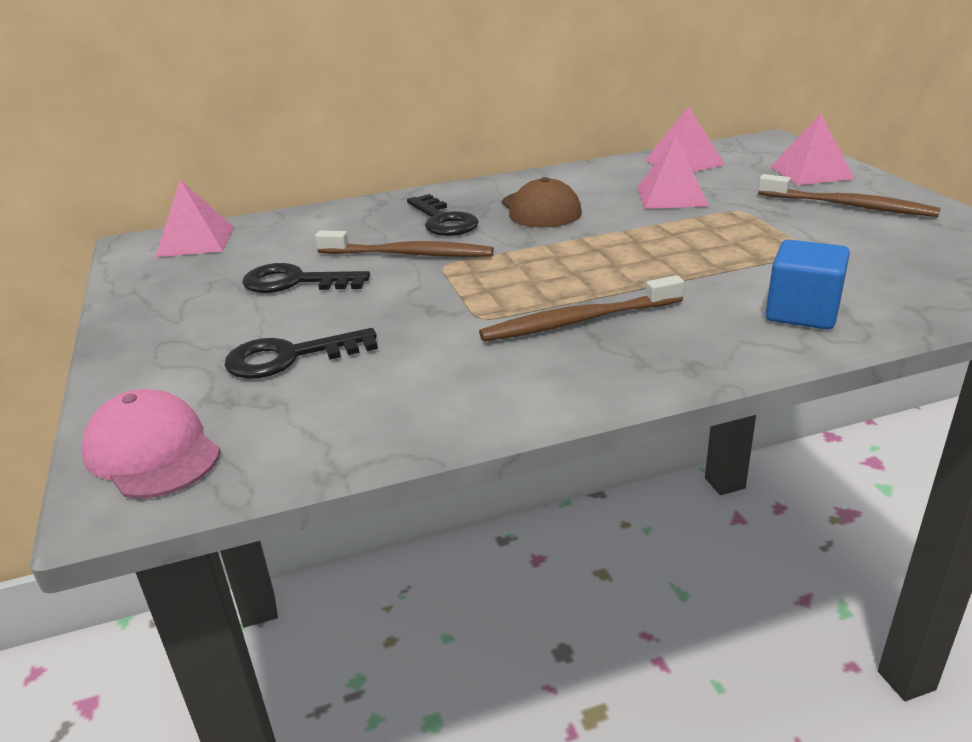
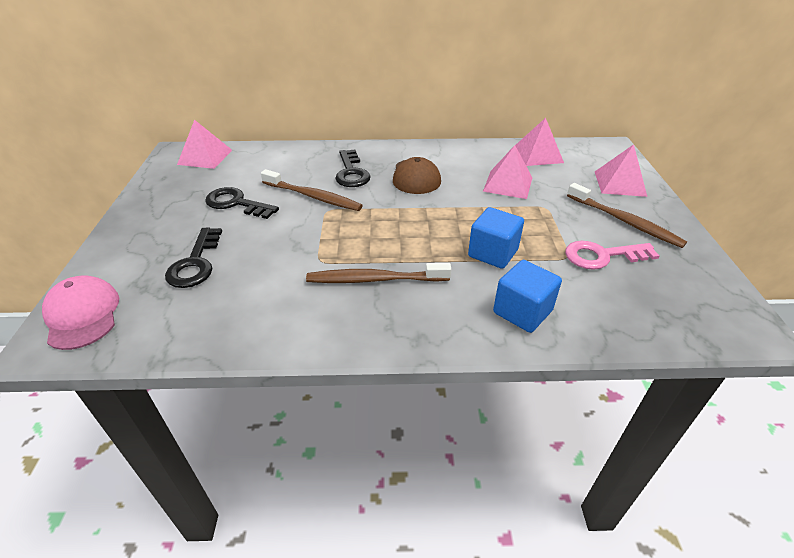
camera: 15 degrees right, 10 degrees up
black key [224,328,378,379] -> black key turned 90 degrees counterclockwise [165,228,222,288]
none -> blue cube [468,207,524,269]
none -> pink key [565,241,659,270]

